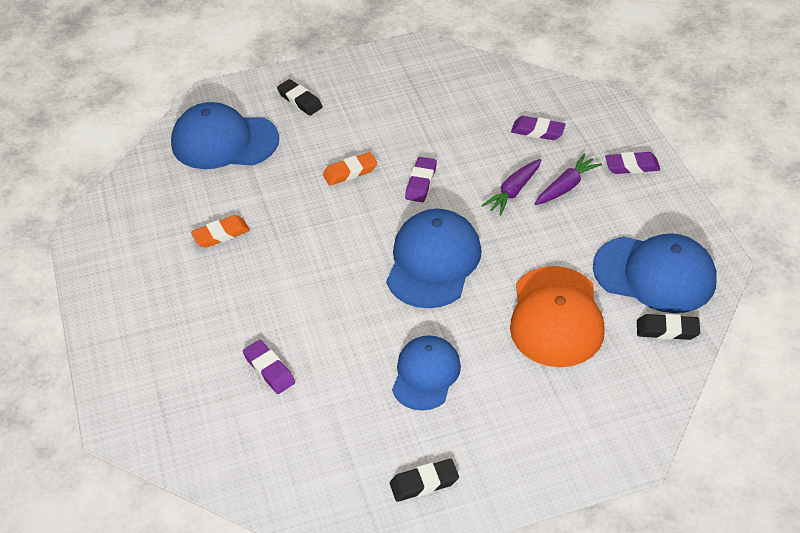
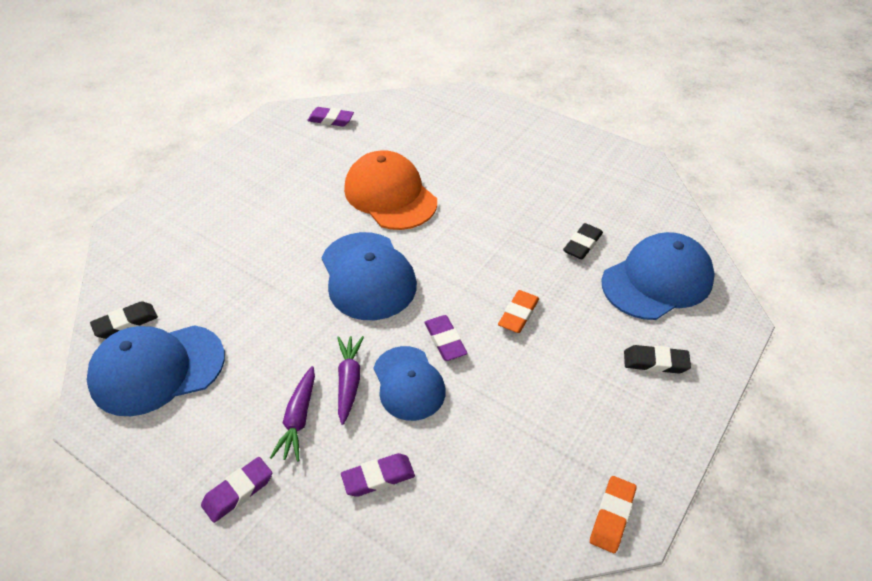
camera: 140 degrees right, 0 degrees up
orange eraser [191,215,250,248] -> orange eraser moved to [590,476,636,553]
purple eraser [243,340,295,394] -> purple eraser moved to [307,107,354,127]
black eraser [390,459,459,502] -> black eraser moved to [563,223,603,259]
blue cap [392,335,461,411] -> blue cap moved to [374,346,446,421]
orange cap [510,266,605,367] -> orange cap moved to [344,151,437,230]

